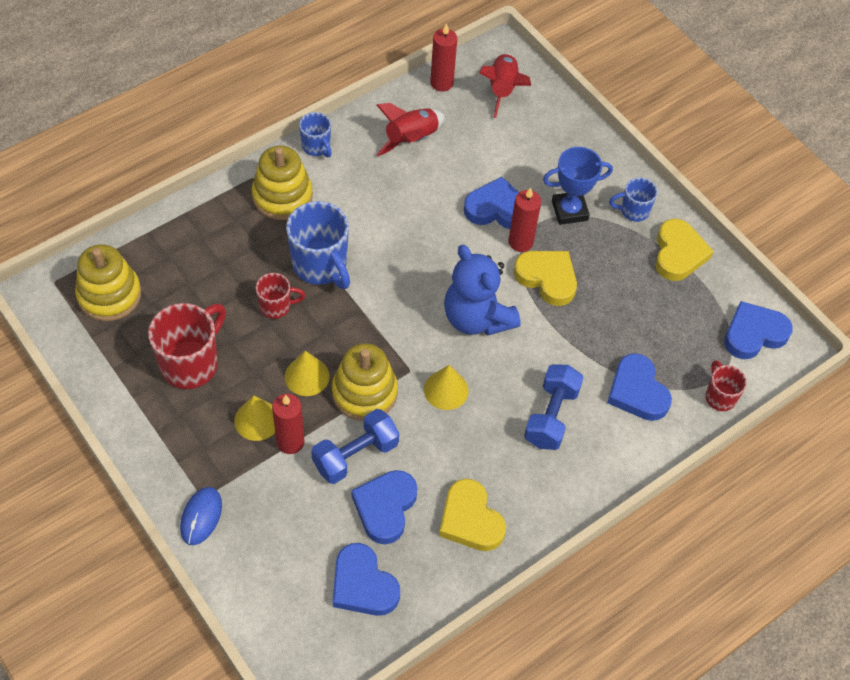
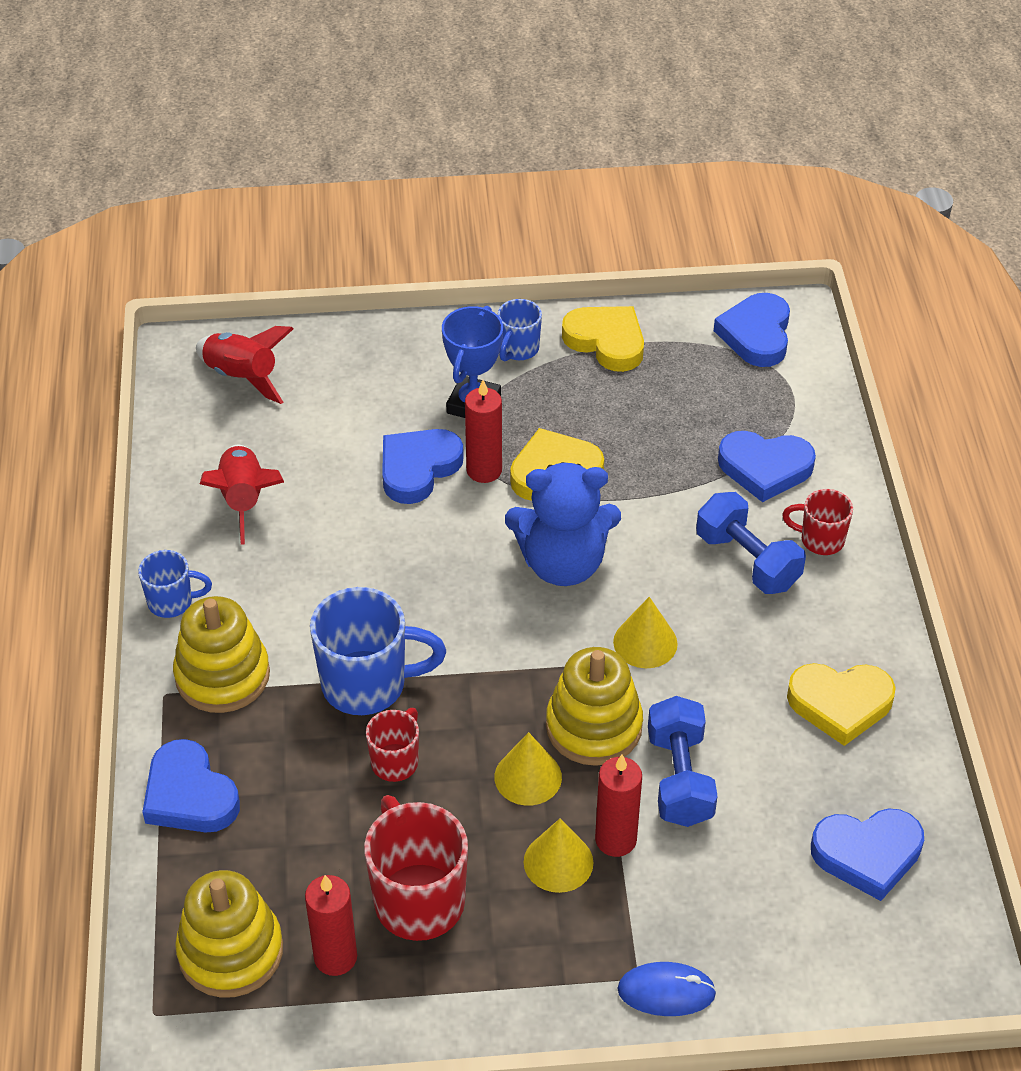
camera: 55 degrees left, 10 degrees down
blue mouse [180,487,222,545] -> blue mouse turned 45 degrees counterclockwise [617,962,717,1016]
blue heart [351,470,418,544] -> blue heart moved to [143,739,240,833]
red candle [430,23,457,92] -> red candle moved to [305,875,357,976]
red mug [705,360,747,411] -> red mug moved to [782,489,853,555]

